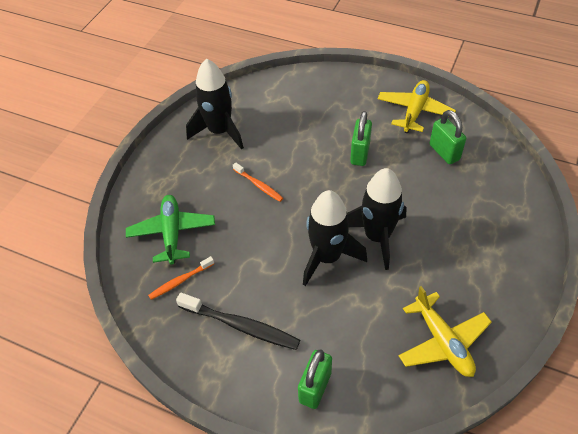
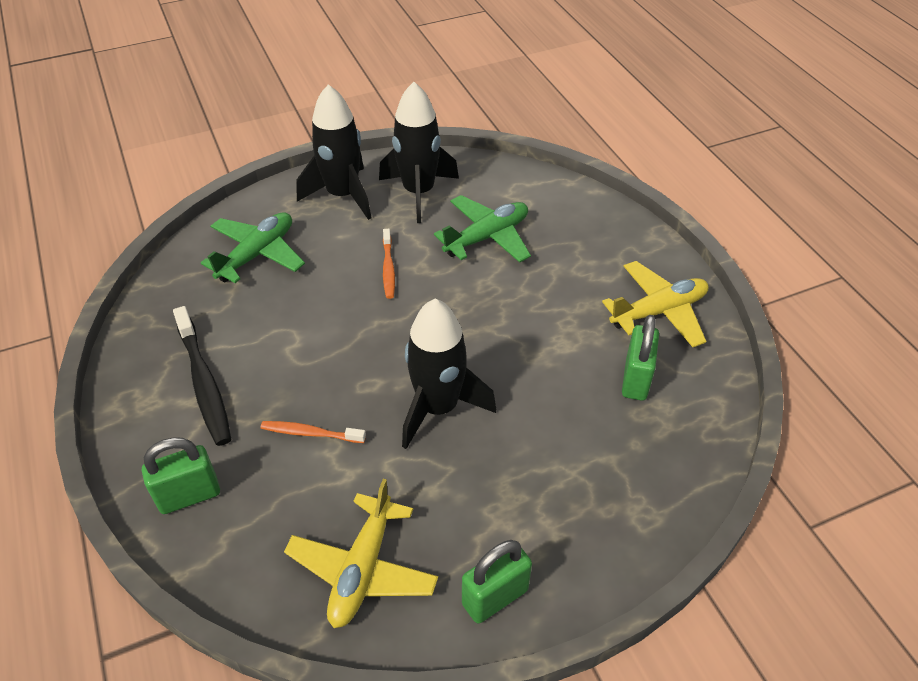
camera: 40 degrees right, 5 degrees down
orange toothbrush [148,256,214,300] -> orange toothbrush moved to [261,421,366,443]
black rocket [303,190,367,286] -> black rocket moved to [296,84,371,220]
green padlock [350,111,372,166] -> green padlock moved to [462,540,532,623]
none -> green plane [434,195,531,263]

